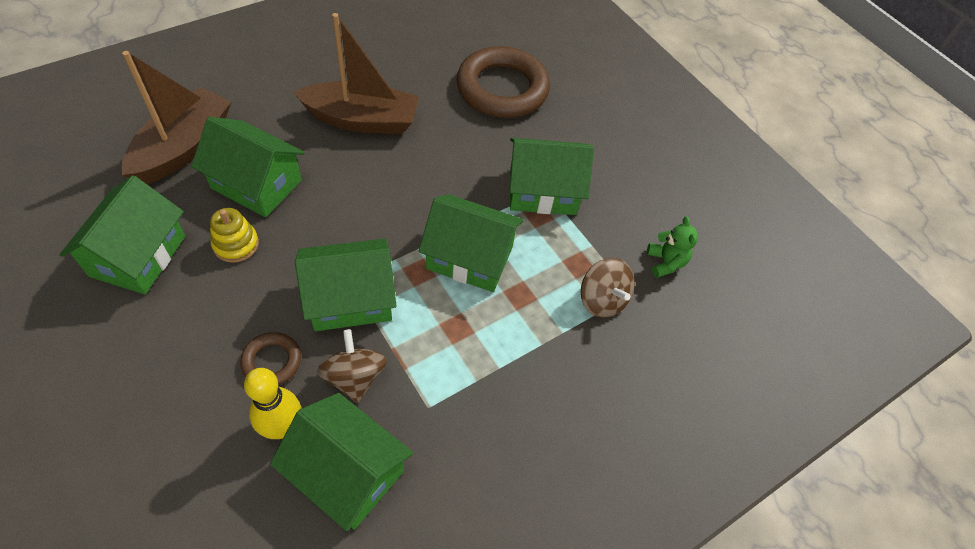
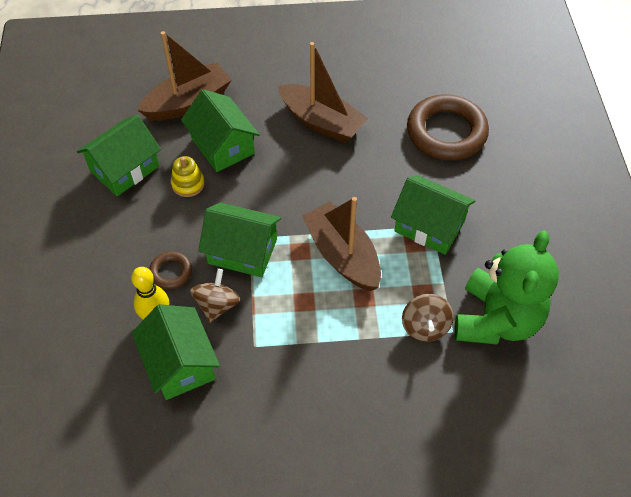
camera: 35 degrees right, 0 degrees up
green house [418,194,524,292] -> brown boat [302,197,381,291]
green teddy bear [647,216,698,278] -> green teddy bear [454,230,559,344], size x2.48

